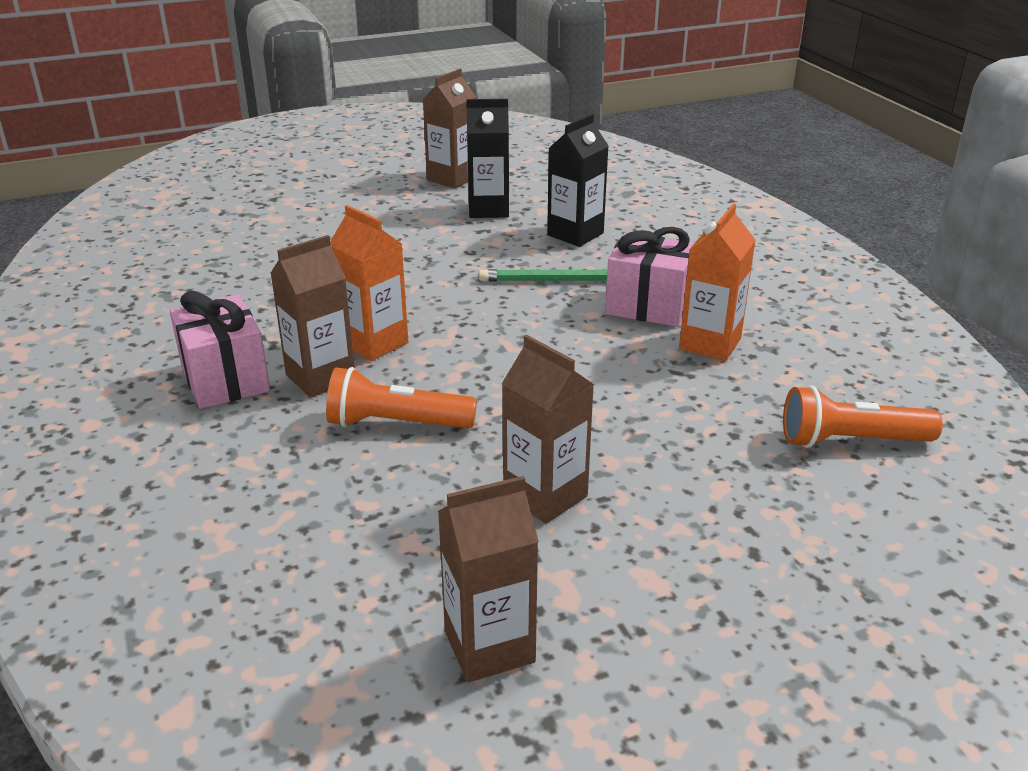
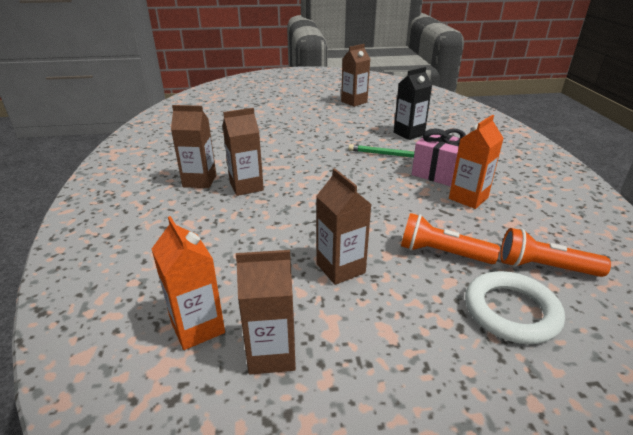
camera: 15 degrees right, 0 degrees up
pink gift [170,291,270,409] -> brown carton [171,105,216,188]
orange flashlight [326,367,477,428] -> orange flashlight moved to [401,213,500,264]
orange carton [330,205,408,361] -> orange carton moved to [152,216,225,350]
black carton [466,99,509,218] -> none
none -> white ring [465,271,565,344]

